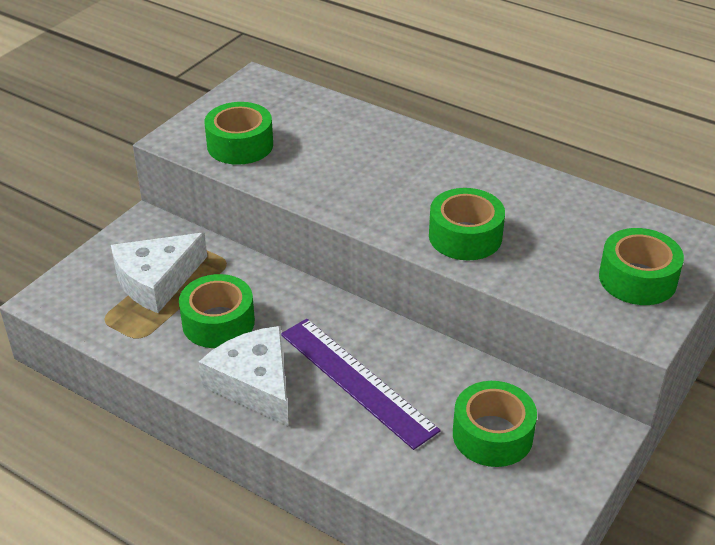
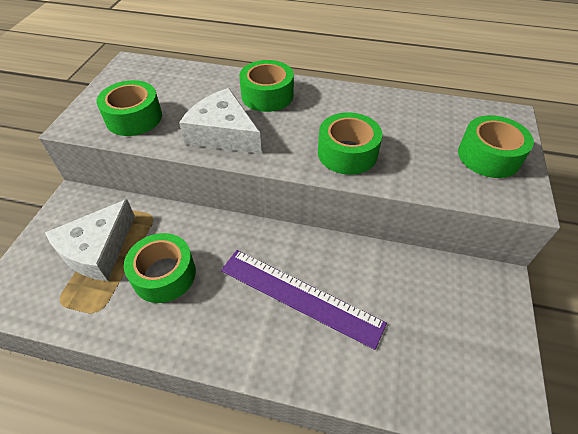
camera: 20 degrees left, 10 degrees up
white cheese [199,326,289,426] -> white cheese moved to [179,88,262,154]
green tape [453,381,537,467] -> green tape moved to [239,60,294,112]

